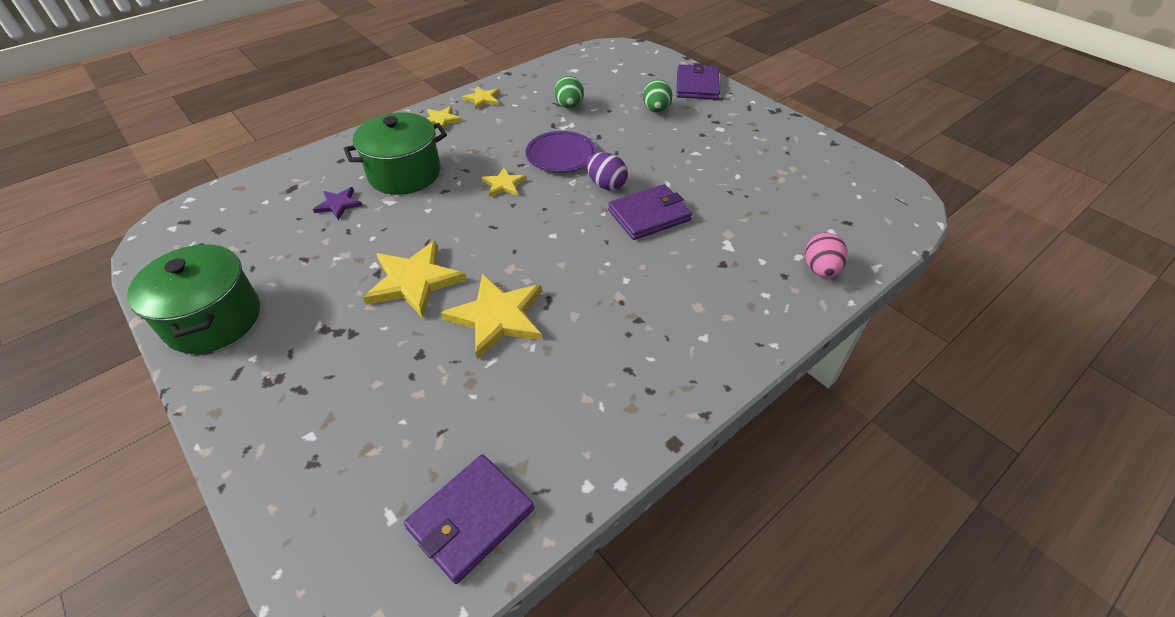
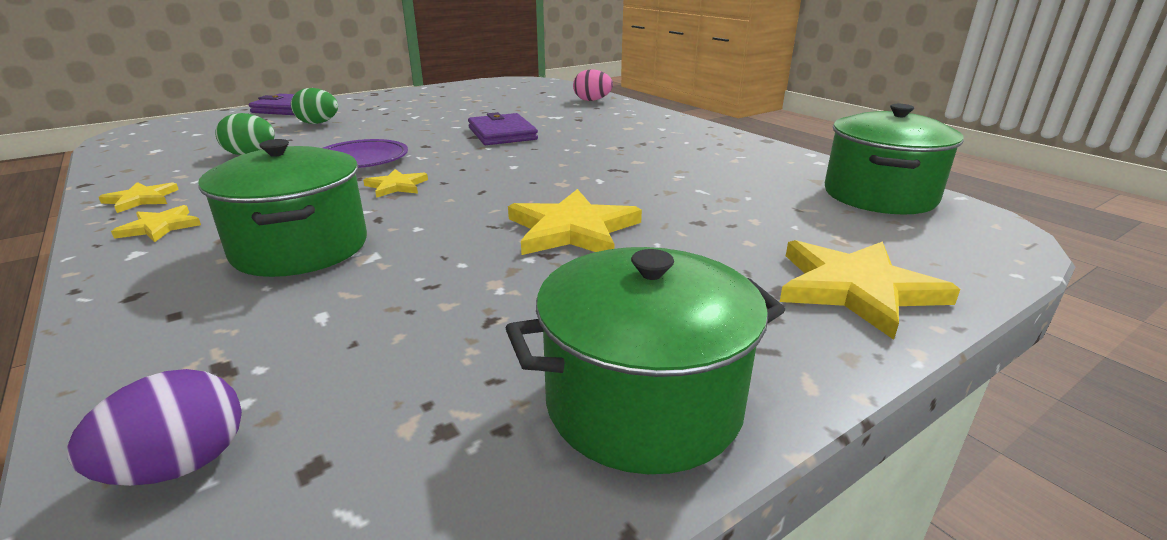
camera: 85 degrees left, 20 degrees down
purple star [313,187,363,220] -> none
purple wallet [404,454,534,584] -> green pot [825,104,963,214]
yellow star [441,274,542,359] -> yellow star moved to [780,240,960,340]
purple egg [586,152,628,190] -> purple egg moved to [67,369,242,486]

